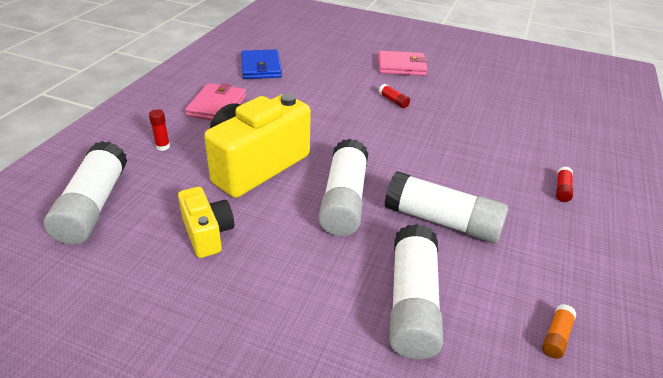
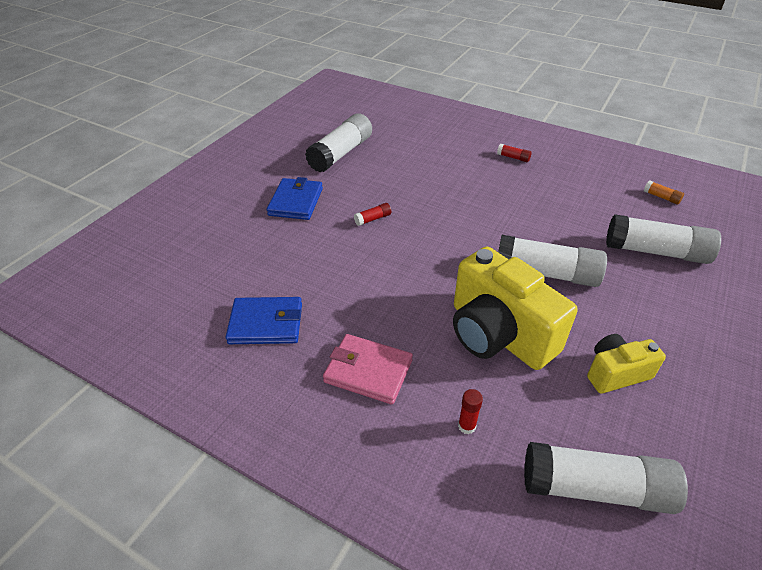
camera: 80 degrees left, 5 degrees up
pink wallet [378,51,428,76] -> blue wallet [267,177,323,220]
white glue stick [385,171,508,243] -> white glue stick moved to [305,114,372,172]

